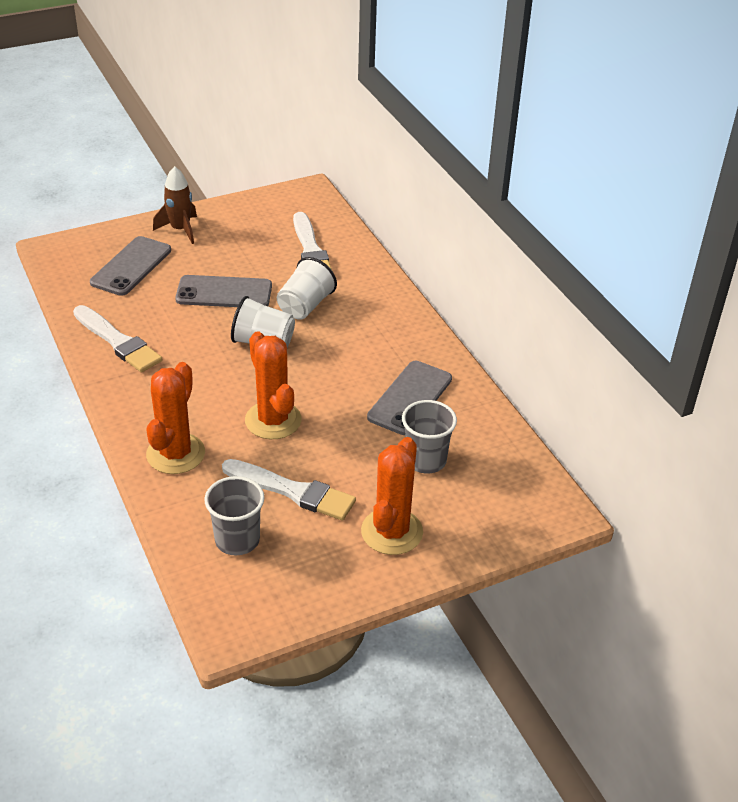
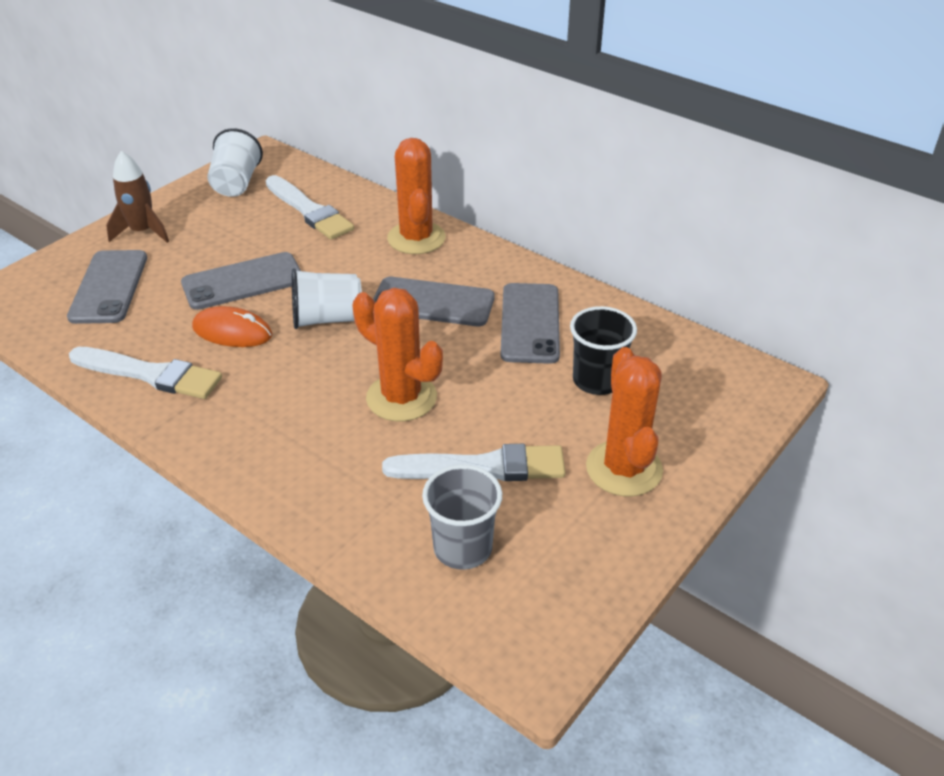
camera: 25 degrees left, 0 degrees up
orange cactus [146,362,205,474] -> orange cactus moved to [387,138,446,254]
white cup [277,257,337,320] -> white cup moved to [207,128,263,197]
grey cup [402,400,457,474] -> black cup [570,306,637,395]
none -> orange mouse [192,306,272,347]
none -> grey phone [373,277,495,326]

